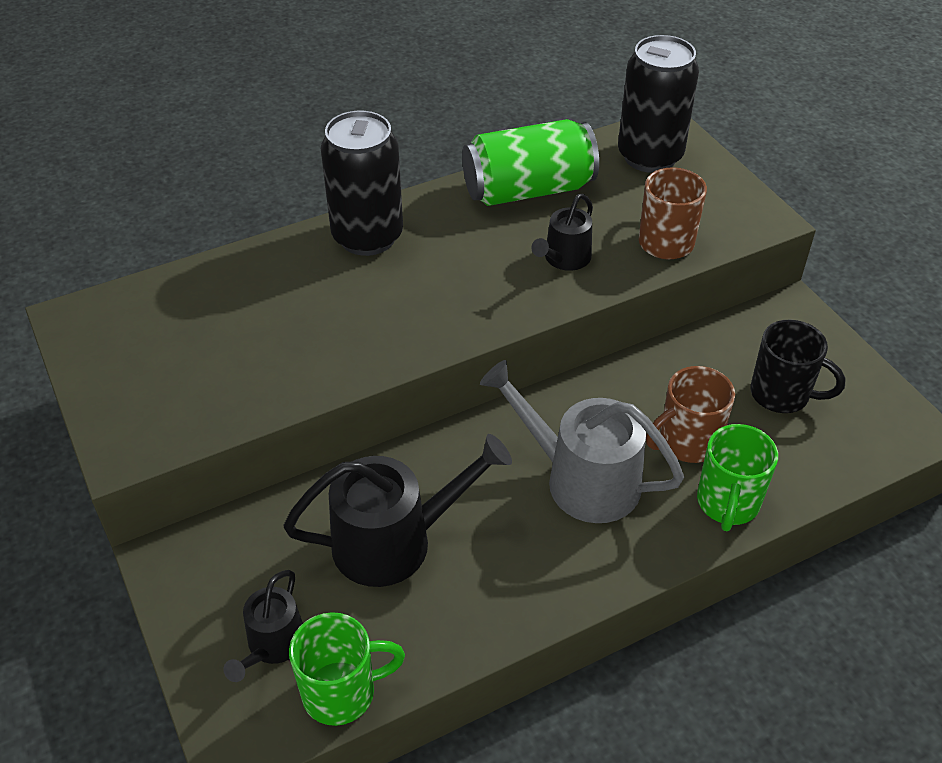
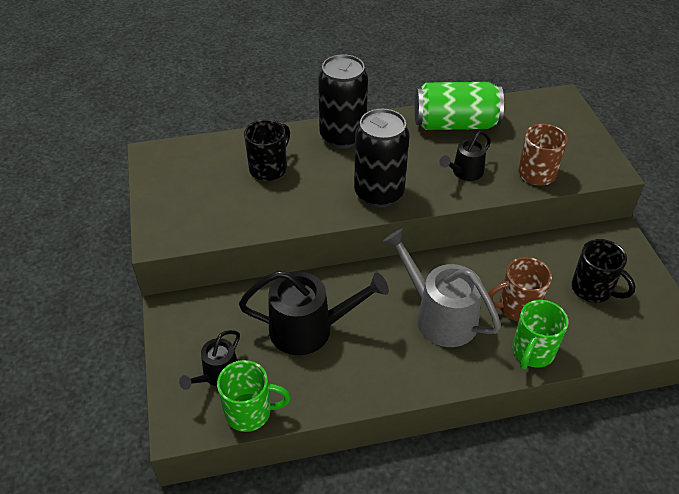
camera: 15 degrees right, 0 degrees up
black can [618,35,699,173] -> black can moved to [354,109,410,208]
none -> black mug [244,119,290,181]

